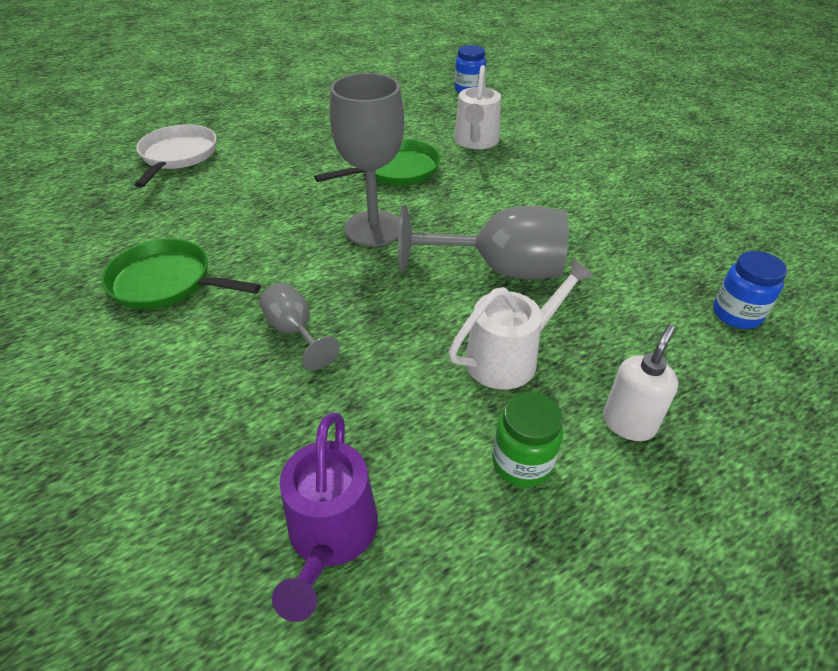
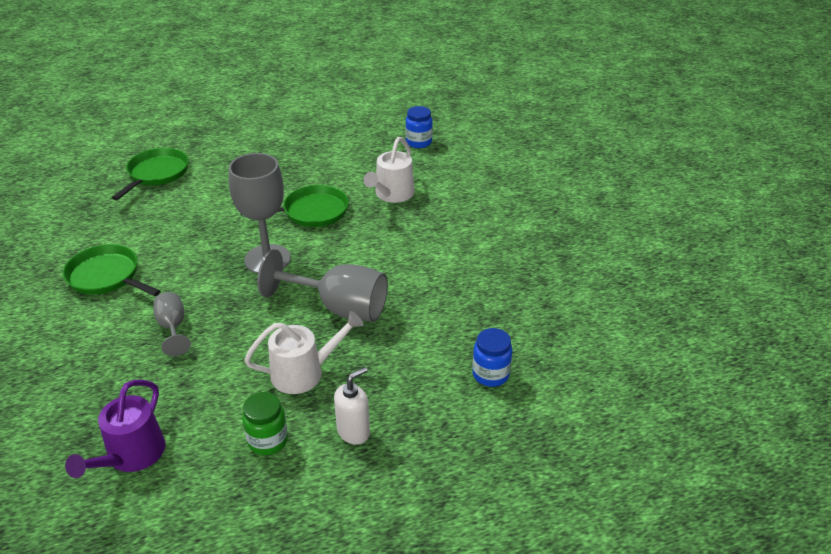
camera: 15 degrees right, 5 degrees down
white pan [135,124,217,188] -> green pan [112,148,189,200]

